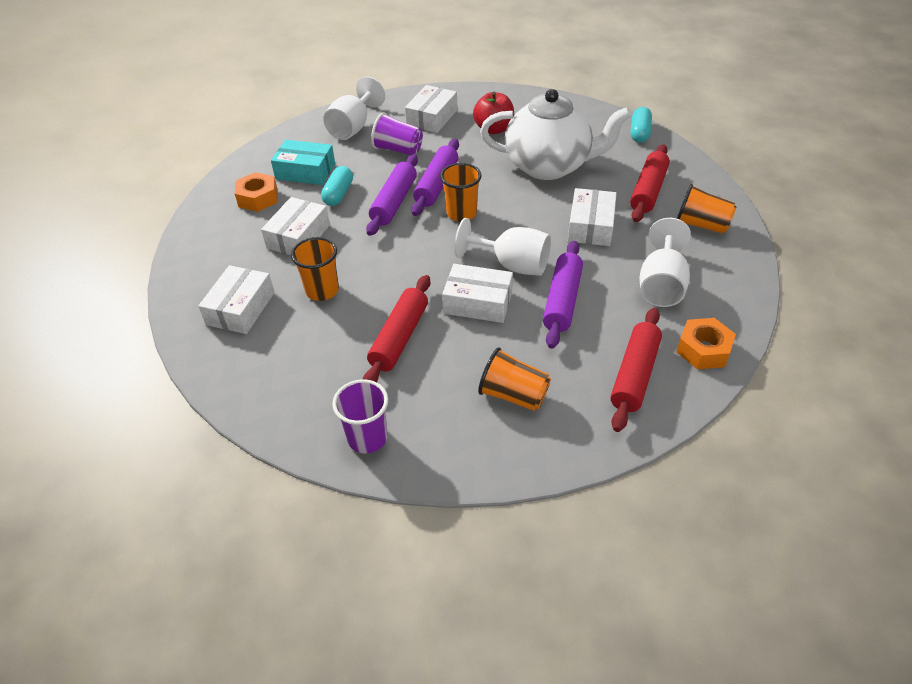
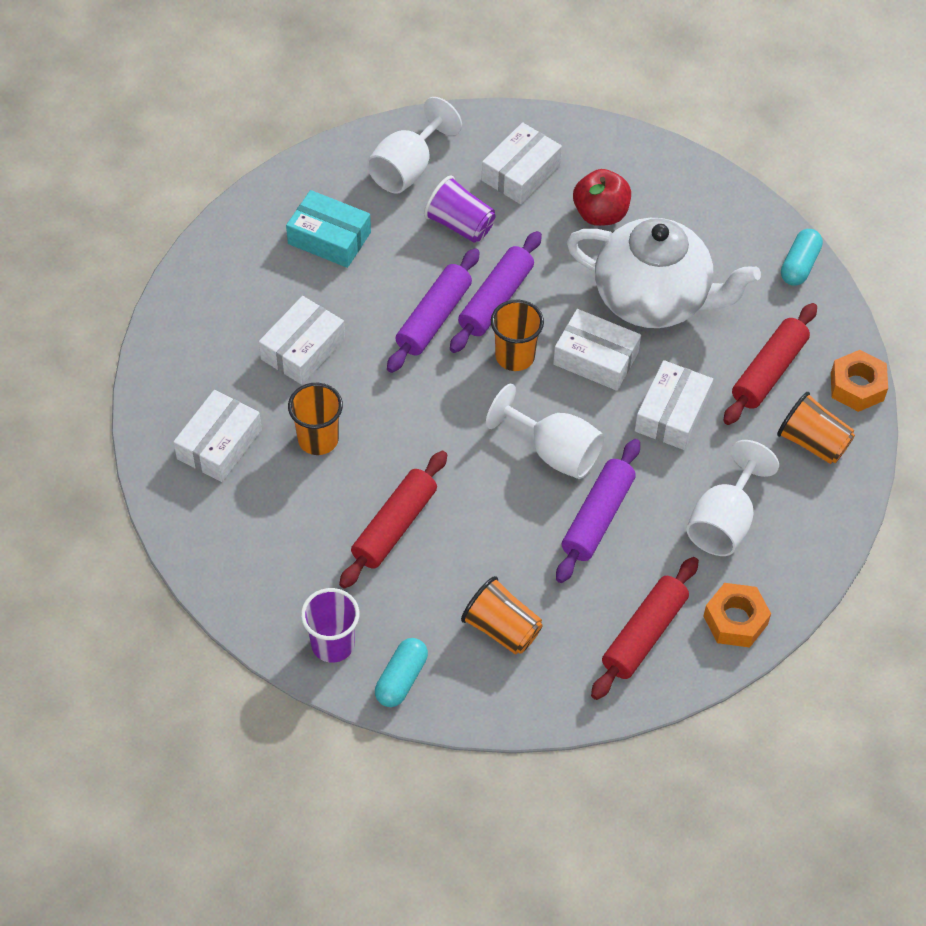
camera: 10 degrees right, 10 degrees up
orange nut [235,172,278,212] -> orange nut moved to [831,350,888,412]
turquoise capsule [321,166,353,206] -> turquoise capsule moved to [375,638,428,707]
white box [442,264,513,323] -> white box moved to [553,309,641,391]

